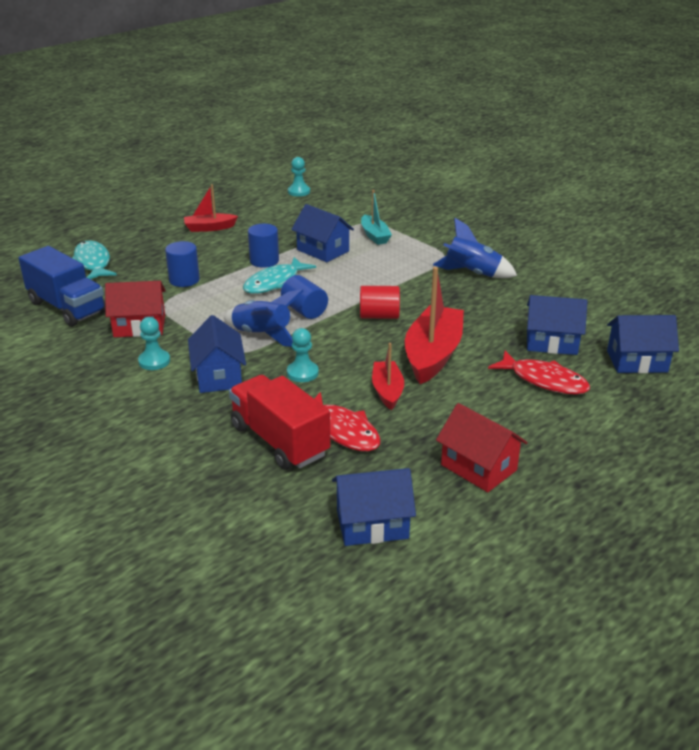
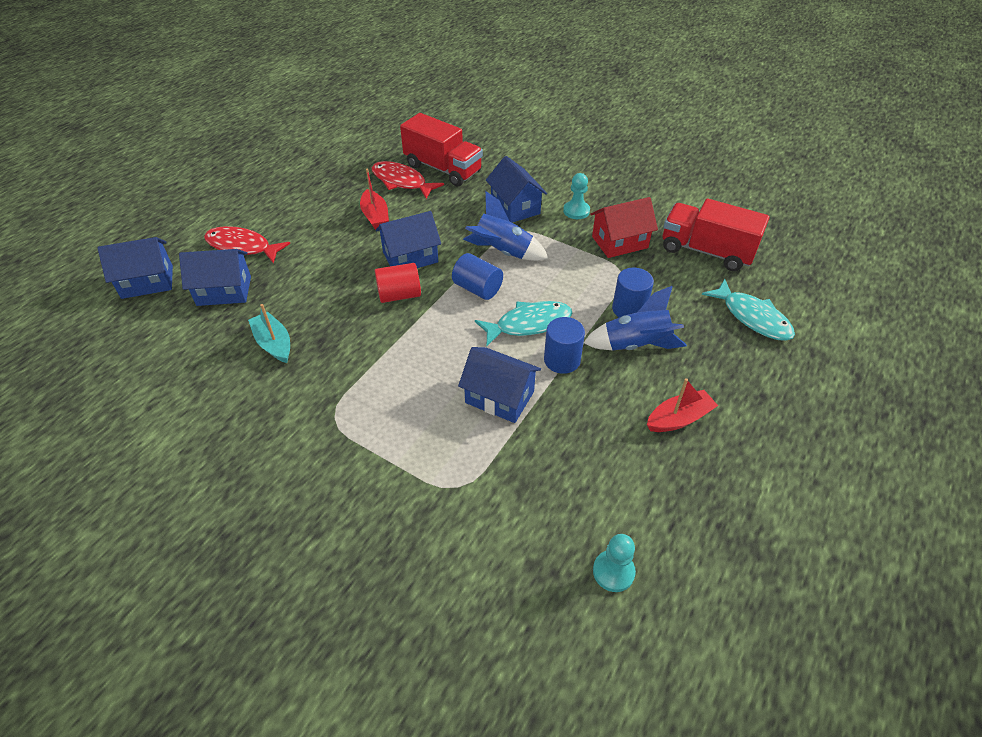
camera: 165 degrees right, 15 degrees up
blue truck [19,246,106,327] -> red truck [663,199,770,271]
turquoise fish [243,257,316,294] -> turquoise fish turned 45 degrees clockwise [475,301,572,346]
turquoise pawn [287,328,319,382] -> none
blue house [332,468,416,546] -> blue house moved to [376,211,441,268]
turquoise boat [361,190,392,245] -> turquoise boat moved to [248,304,290,363]
red boat [405,267,464,384] -> none
blue rocket [433,218,517,278] -> blue rocket moved to [584,286,687,350]
red house [436,403,528,492] -> none

